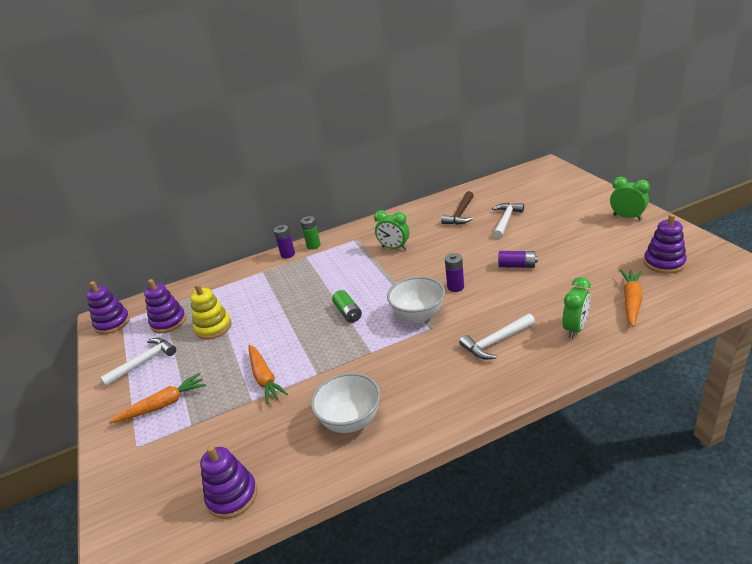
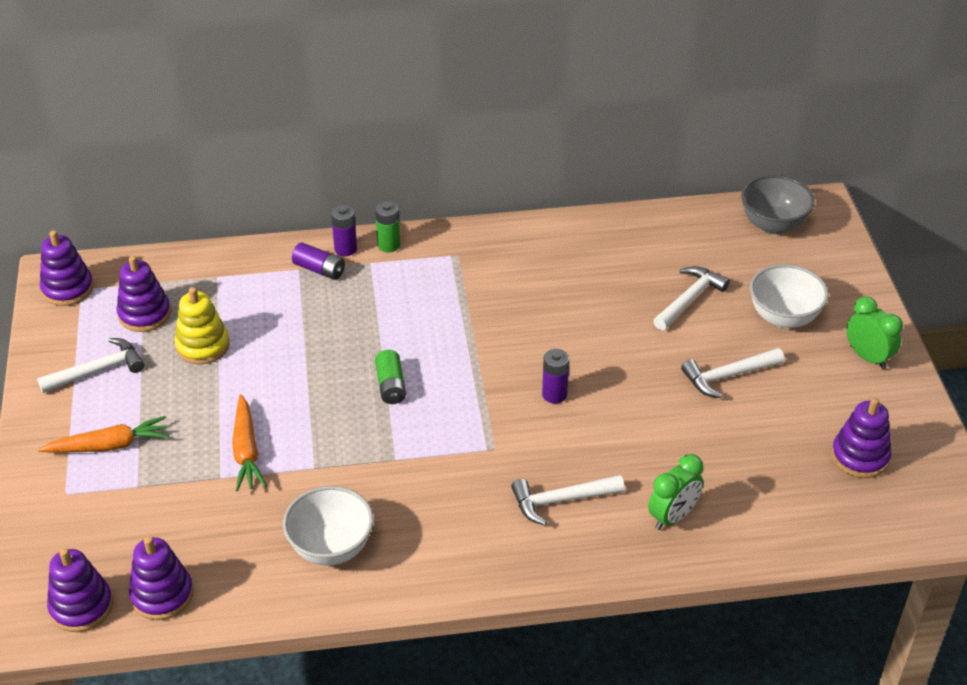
camera: 10 degrees right, 10 degrees up
green clock [374,210,409,250] -> none
white bowl [387,276,445,323] -> white bowl moved to [750,264,829,328]
brown hammer [441,191,474,225] -> none
purple battery [498,251,538,268] -> purple battery moved to [292,242,345,280]
orange carrot [620,270,642,327] -> none
none -> purple stacking toy [47,548,113,632]
none -> white hammer [681,348,784,398]
none -> grey bowl [741,175,815,234]

